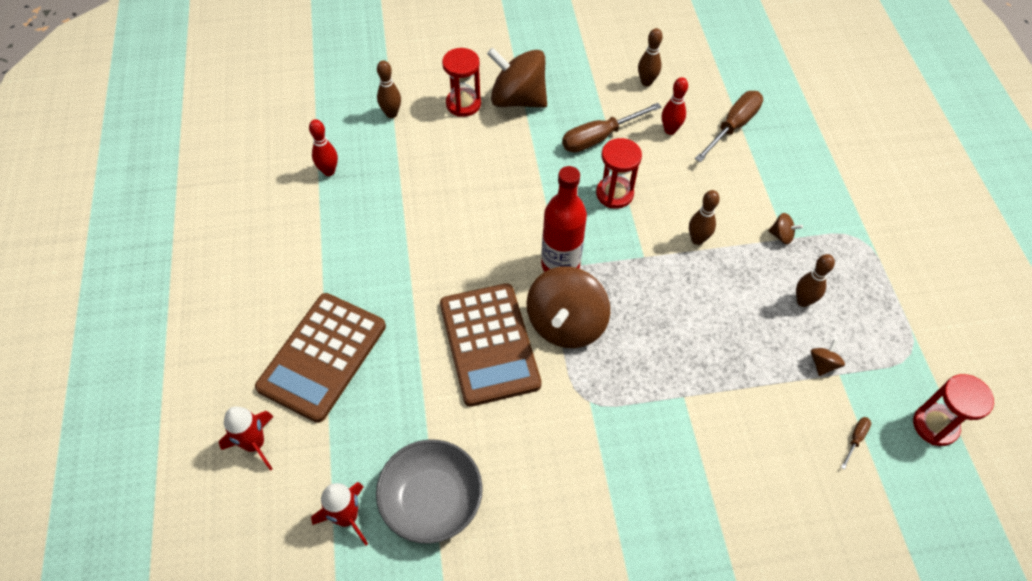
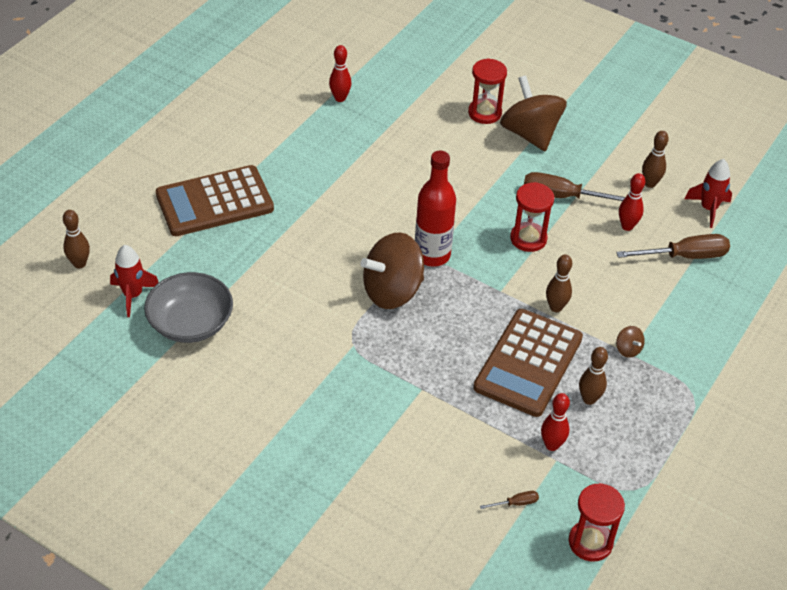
camera: 40 degrees right, 10 degrees down
red rocket [219,407,274,471] -> red rocket moved to [685,159,732,228]
brown bowling pin [377,60,401,118] -> brown bowling pin moved to [63,210,90,268]
brown calculator [440,283,542,407] -> brown calculator moved to [473,309,583,417]
brown spinning top [811,340,845,376] -> red bowling pin [541,393,570,451]

